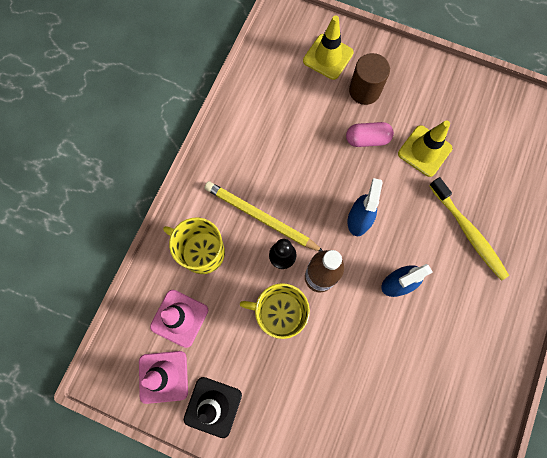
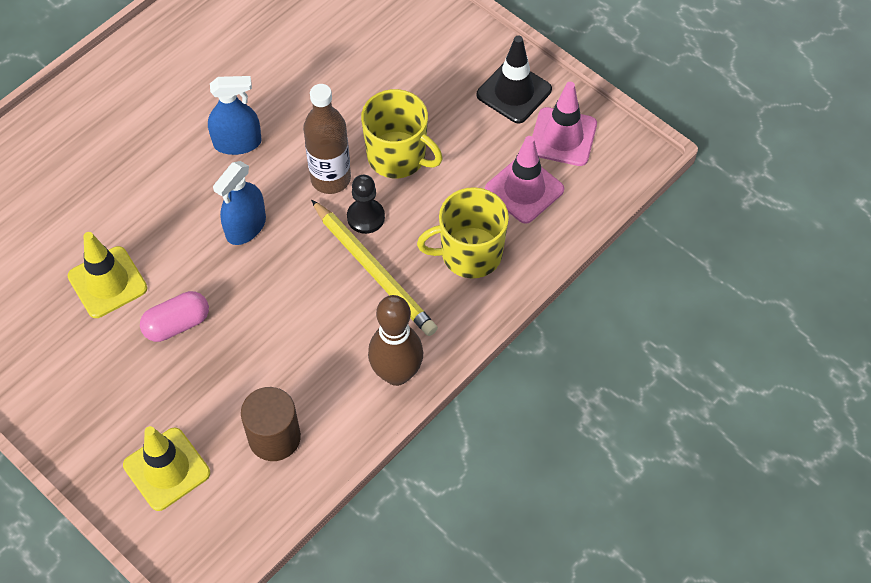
camera: 160 degrees left, 15 degrees down
yellow mug [163,217,225,274] -> yellow mug turned 120 degrees clockwise [417,187,509,278]
pink capsule [346,122,394,147] -> pink capsule turned 45 degrees counterclockwise [140,291,209,342]
brown cylinder [349,53,390,105] -> brown cylinder moved to [241,387,301,461]
yellow toothbrush [429,177,509,281] -> none
none -> brown bowling pin [368,295,423,386]

